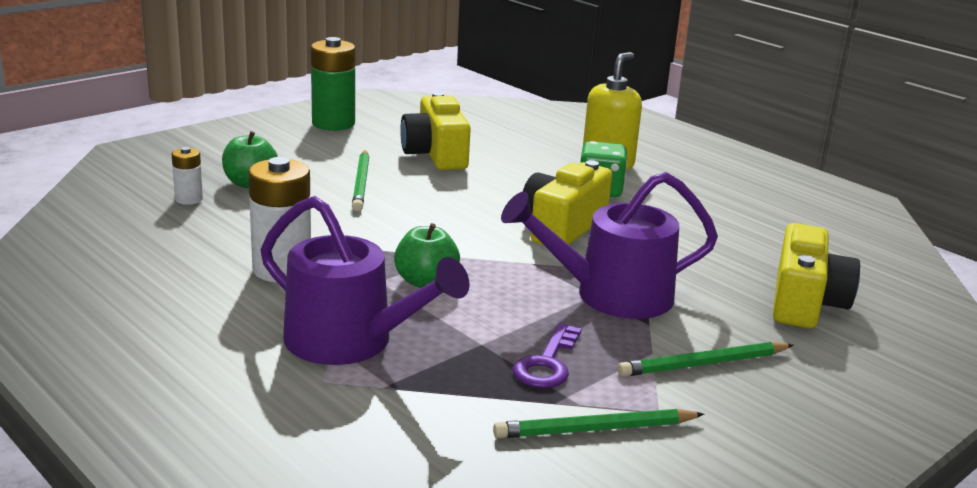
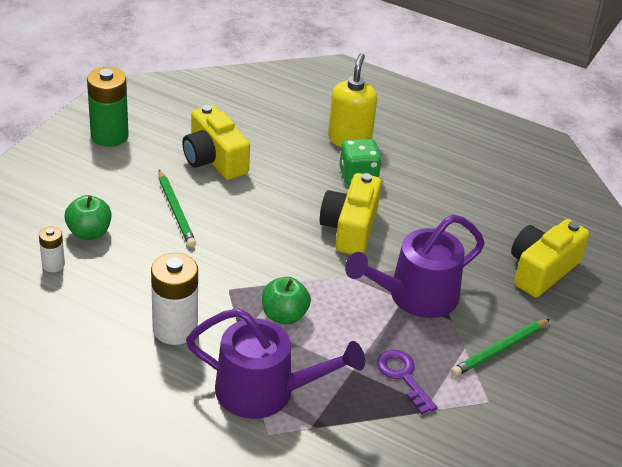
camera: 20 degrees left, 15 degrees up
green pencil [493,409,704,438] -> none
purple key [513,323,582,388] -> purple key turned 150 degrees clockwise [377,350,437,414]
yellow camera [773,223,860,328] -> yellow camera turned 135 degrees counterclockwise [511,219,589,297]

